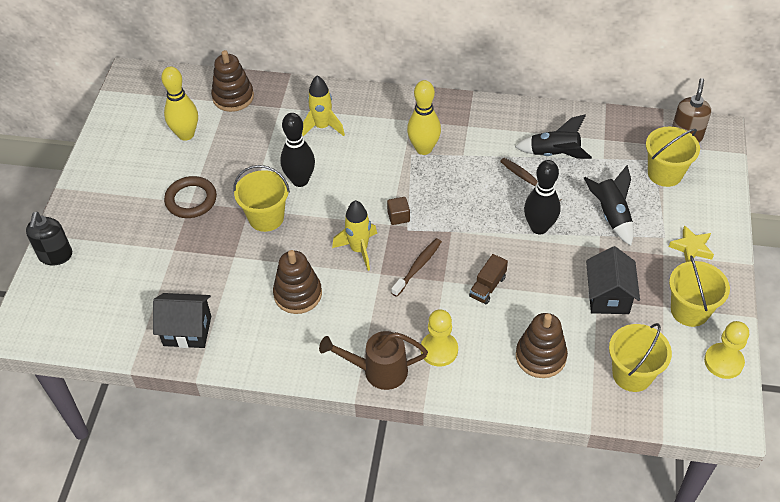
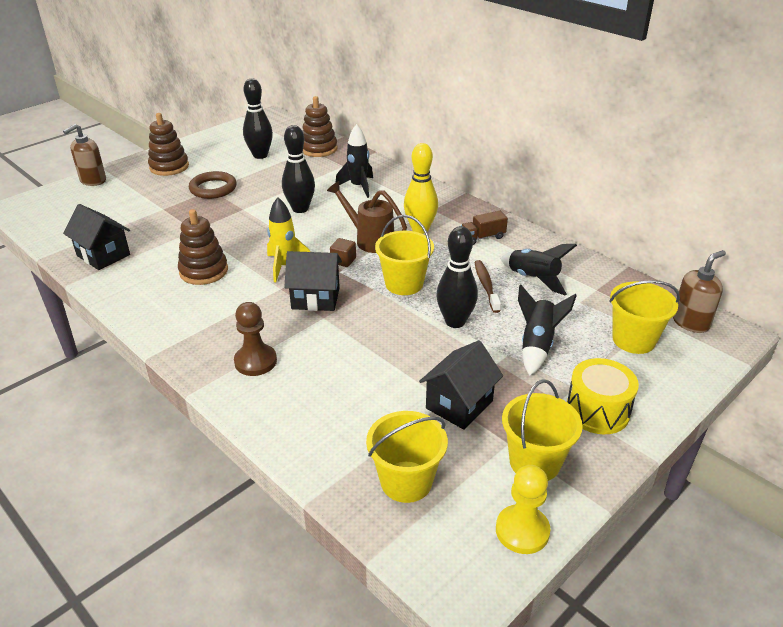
camera: 35 degrees right, 15 degrees down
black soap dispenser [26,212,72,266] -> brown soap dispenser [63,124,106,186]
yellow bowling pin [161,66,198,141] -> black bowling pin [243,78,273,159]
yellow bucket [233,165,290,232] -> yellow bucket moved to [375,215,434,295]
yellow rocket [302,75,345,136] -> black rocket [336,124,373,198]
brown watering can [319,331,428,390] -> brown watering can moved to [327,181,407,253]
brown toothbrush [391,238,442,297] -> black house [284,251,342,311]
yellow pawn [421,309,458,367] -> brown pawn [234,302,277,376]
brown truck [469,254,508,304] -> brown truck moved to [461,211,508,245]
brown stacking toy [516,313,568,378] -> brown stacking toy moved to [148,113,189,176]
yellow star [669,225,714,262] -> yellow drum [567,358,639,434]

